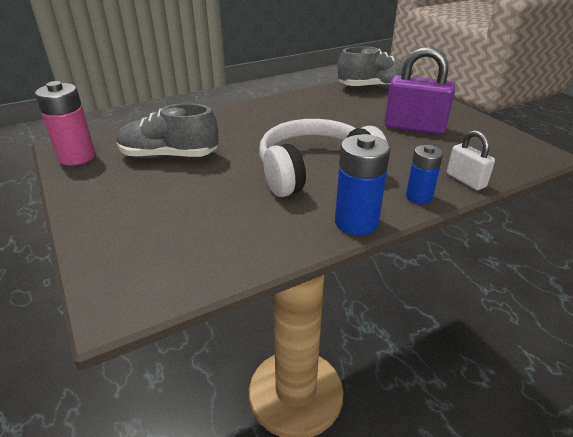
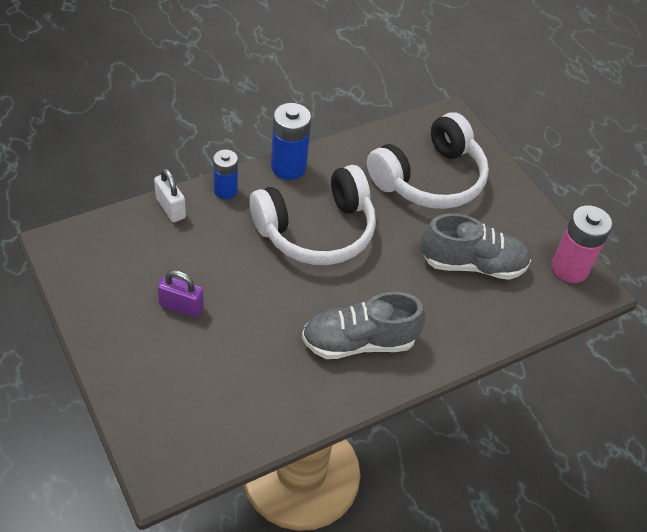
camera: 175 degrees right, 15 degrees up
grey shoe [338,47,413,88] -> grey shoe moved to [302,292,425,359]
purple padlock [385,47,455,134] -> purple padlock [157,270,204,318], size x0.57
none -> white headphones [367,112,489,209]

